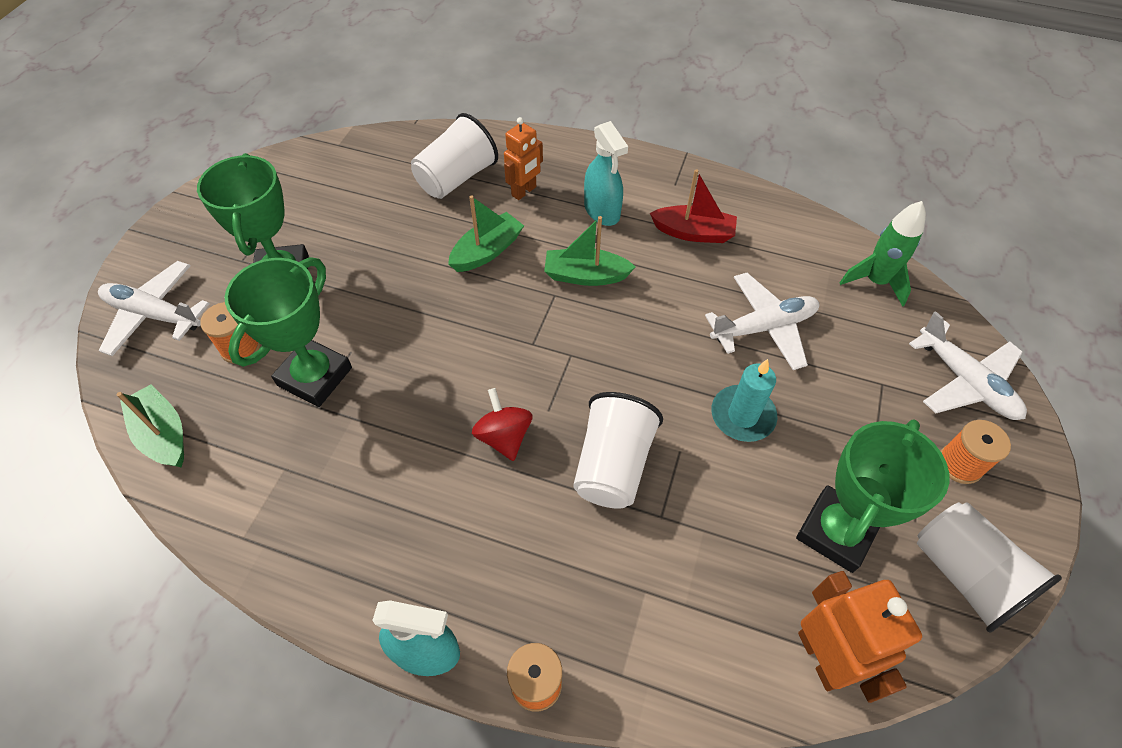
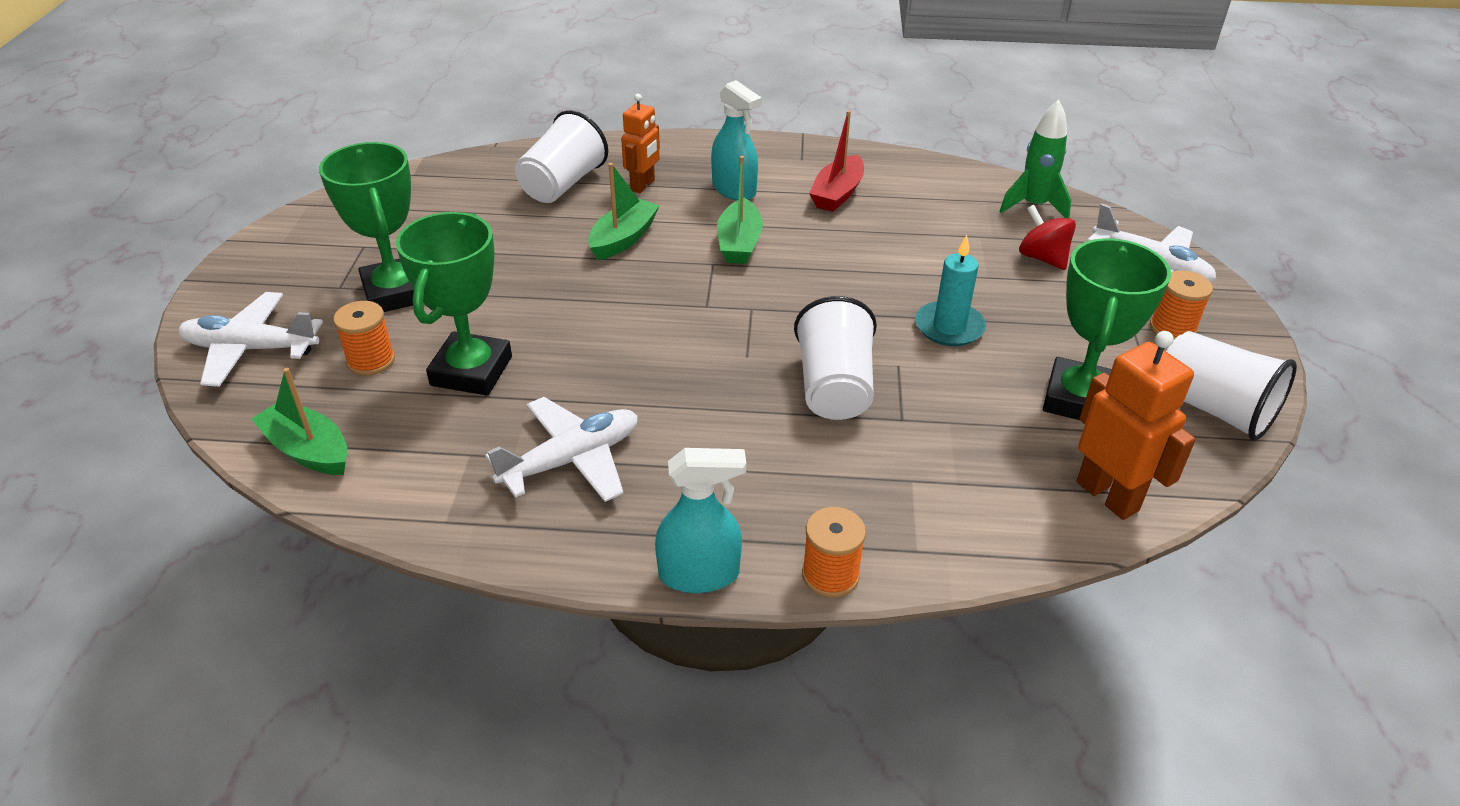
camera: 15 degrees left, 15 degrees down
red spinning top [472,388,533,461] -> red spinning top moved to [1019,205,1076,270]
green boat [544,216,636,286] -> green boat turned 75 degrees counterclockwise [717,156,763,264]
red boat [650,169,737,243] -> red boat turned 120 degrees clockwise [809,110,864,212]
white plane [705,273,819,370] -> white plane moved to [485,397,638,502]

